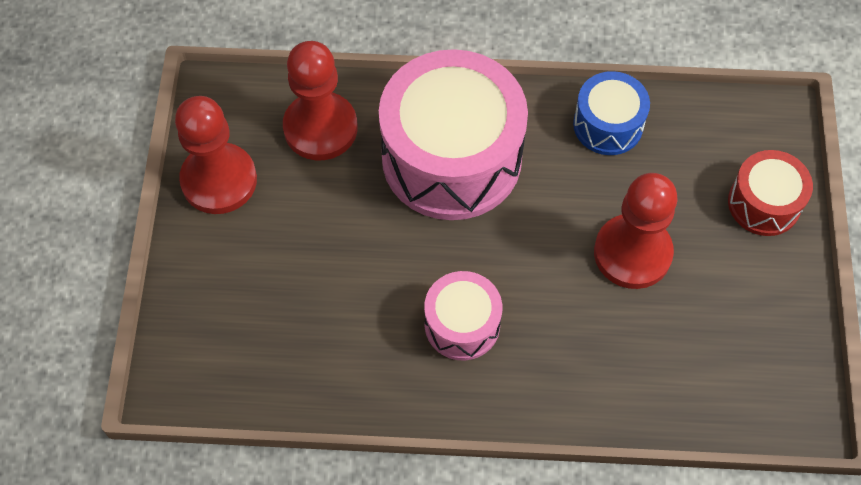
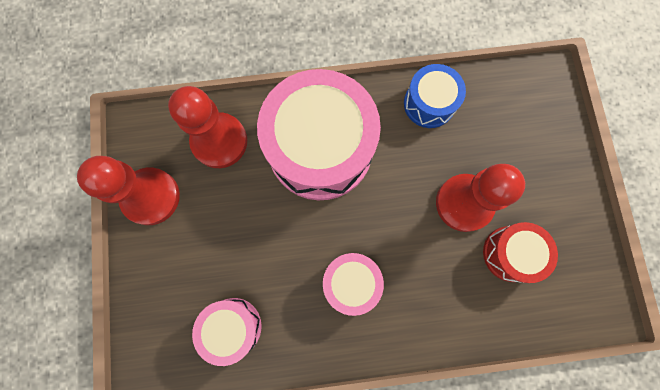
camera: 10 degrees left, 15 degrees up
red drum [728,150,813,236] -> red drum moved to [483,222,558,283]
none -> pink drum [192,298,262,366]

